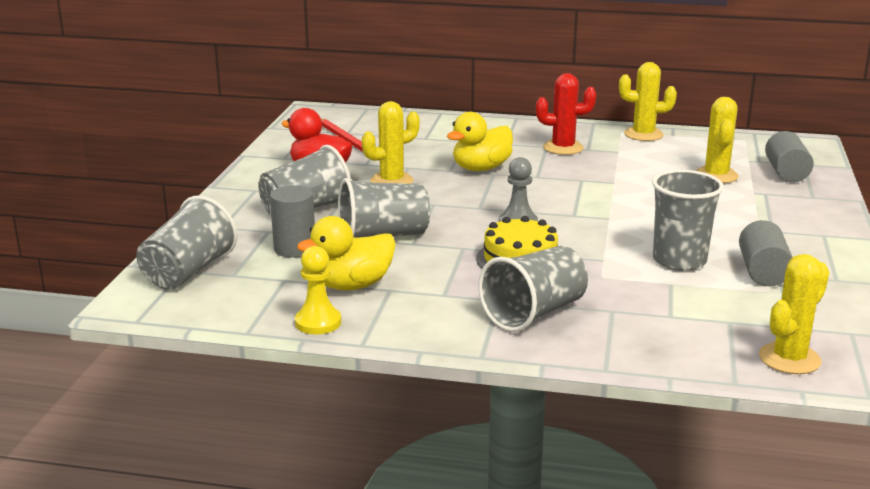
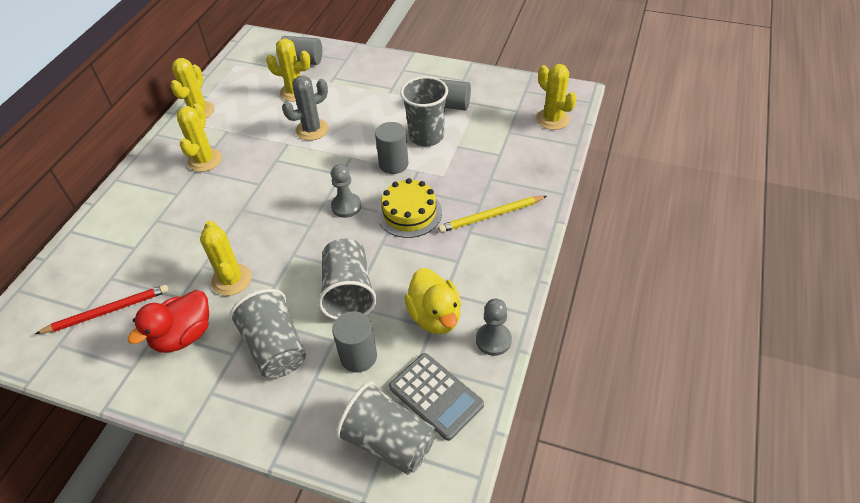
camera: 80 degrees left, 25 degrees up
yellow pawn [295,246,341,334] -> grey pawn [476,299,512,356]
yellow duck [447,112,513,171] -> none
grey cup [478,246,588,332] -> yellow pencil [438,196,547,233]
red cactus [536,73,596,155] -> yellow cactus [177,103,222,172]
none -> grey cactus [282,75,329,141]
none -> grey cylinder [375,122,408,174]
none -> grey calculator [389,353,484,441]

